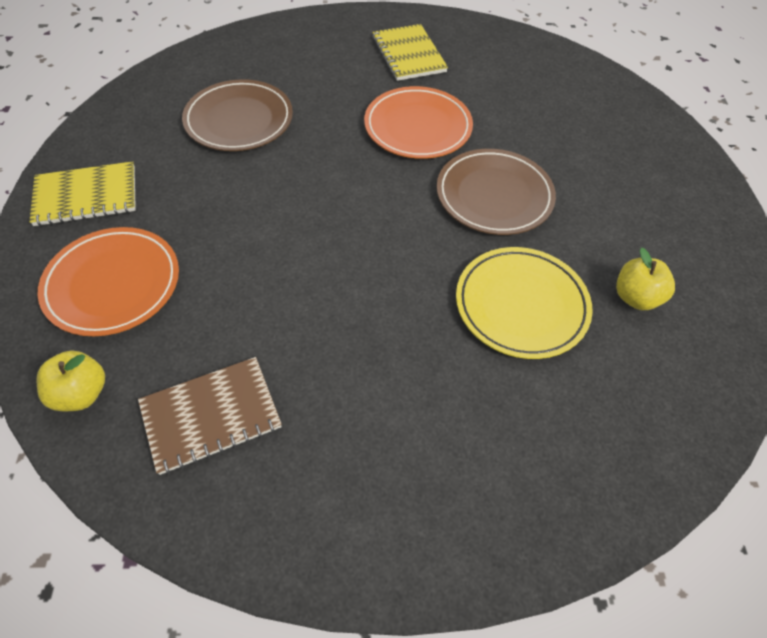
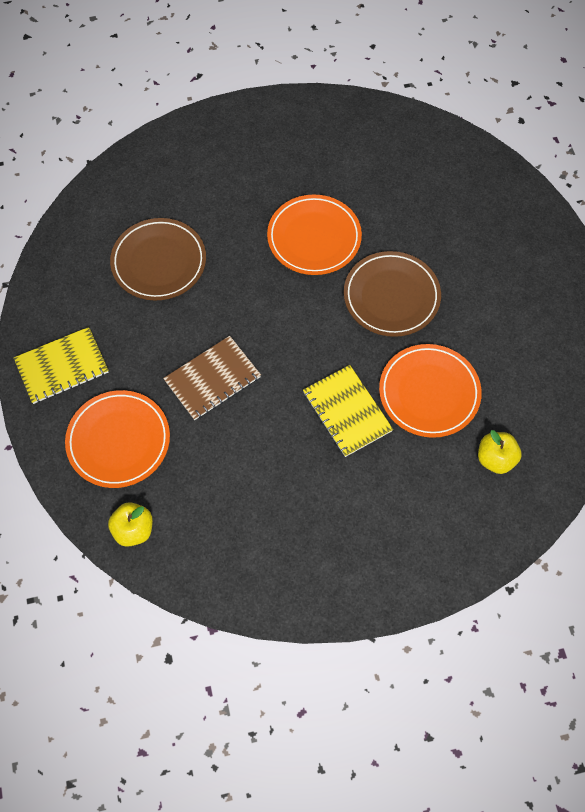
camera: 10 degrees left, 10 degrees up
brown notebook [138,357,282,475] -> brown notebook moved to [163,336,261,420]
yellow notebook [372,24,448,81] -> yellow notebook moved to [303,365,393,457]
yellow plate [456,247,593,359] -> orange plate [379,344,482,438]
yellow apple [616,247,675,310] -> yellow apple moved to [478,430,522,474]

